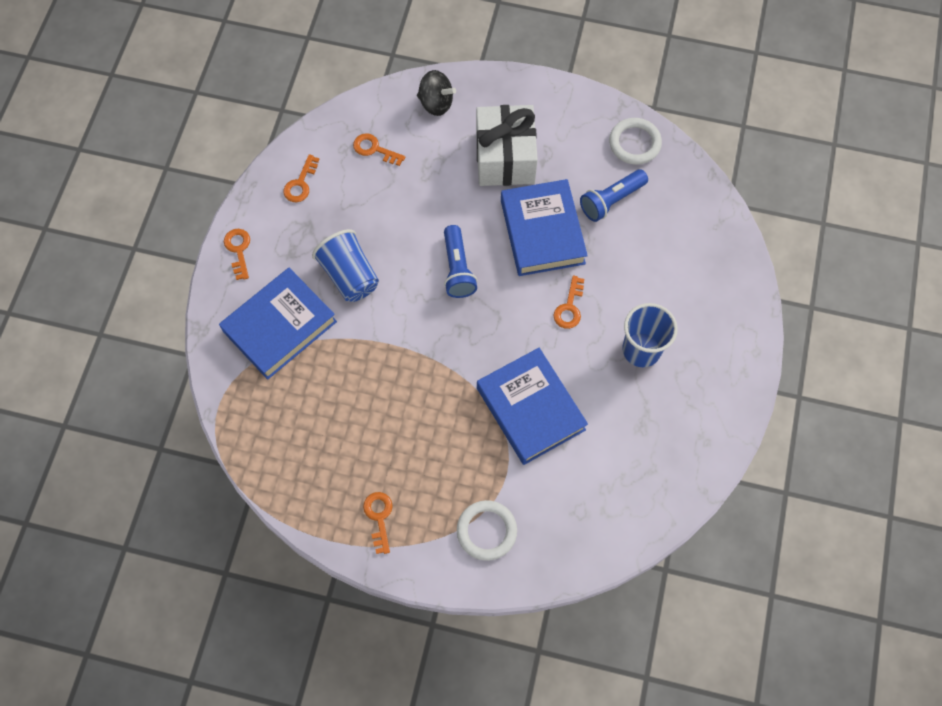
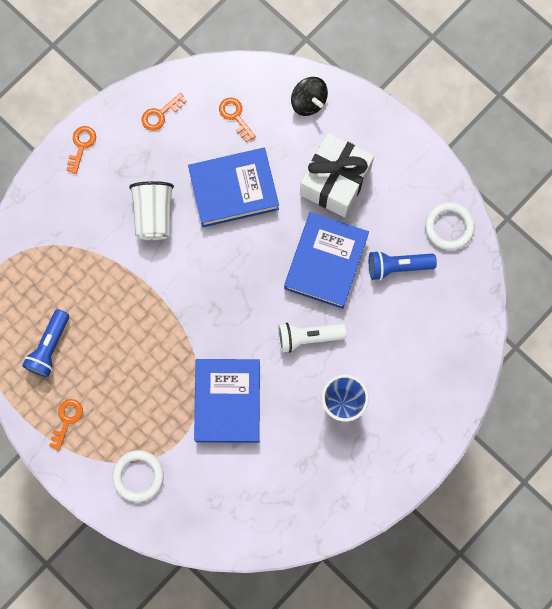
camera: 30 degrees right, 10 degrees up
blue book [219,268,337,380] -> blue book moved to [188,148,279,227]
blue cup [312,229,379,302] -> white cup [129,181,174,240]
blue flashlight [444,225,477,298] -> blue flashlight moved to [22,309,69,377]
orange key [553,275,584,329] -> white flashlight [278,323,346,353]

